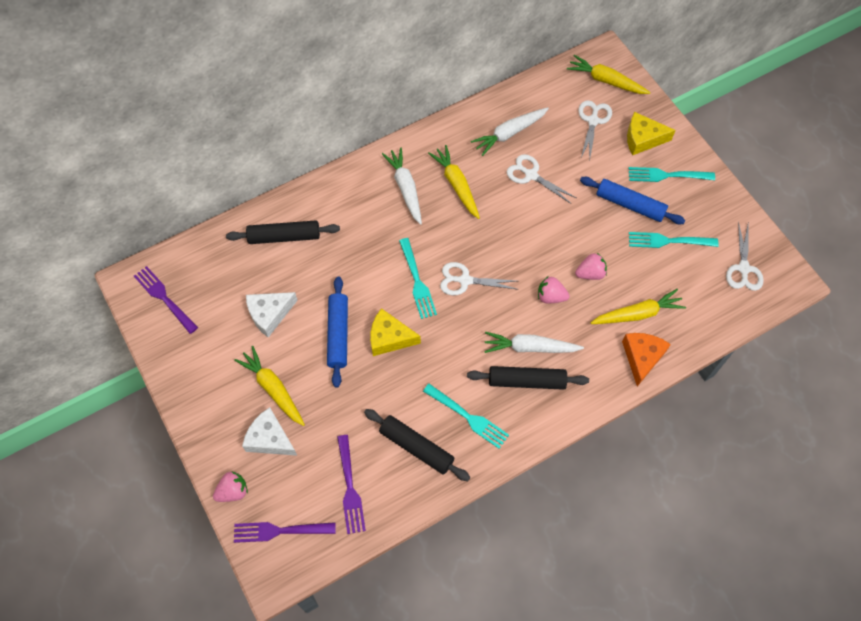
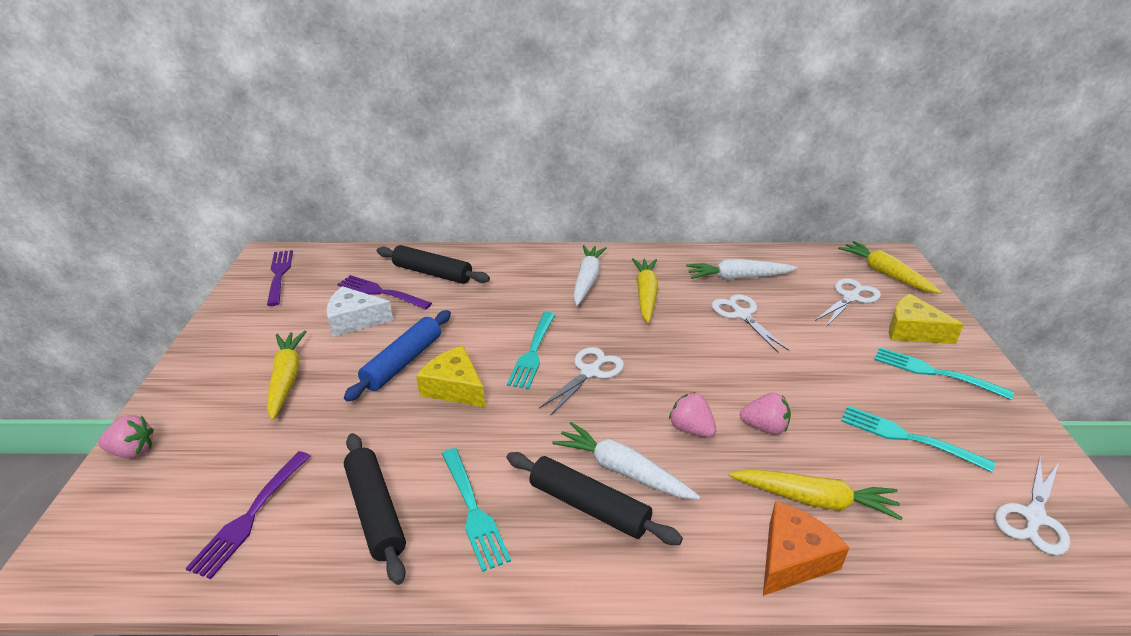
camera: 30 degrees right, 30 degrees down
purple fork [234,522,336,543] -> purple fork moved to [337,275,432,310]
white cheese [242,407,297,456] -> none
white scissors [440,262,519,295] -> white scissors turned 90 degrees clockwise [539,347,624,416]
blue rolling pin [580,177,685,224] -> none

